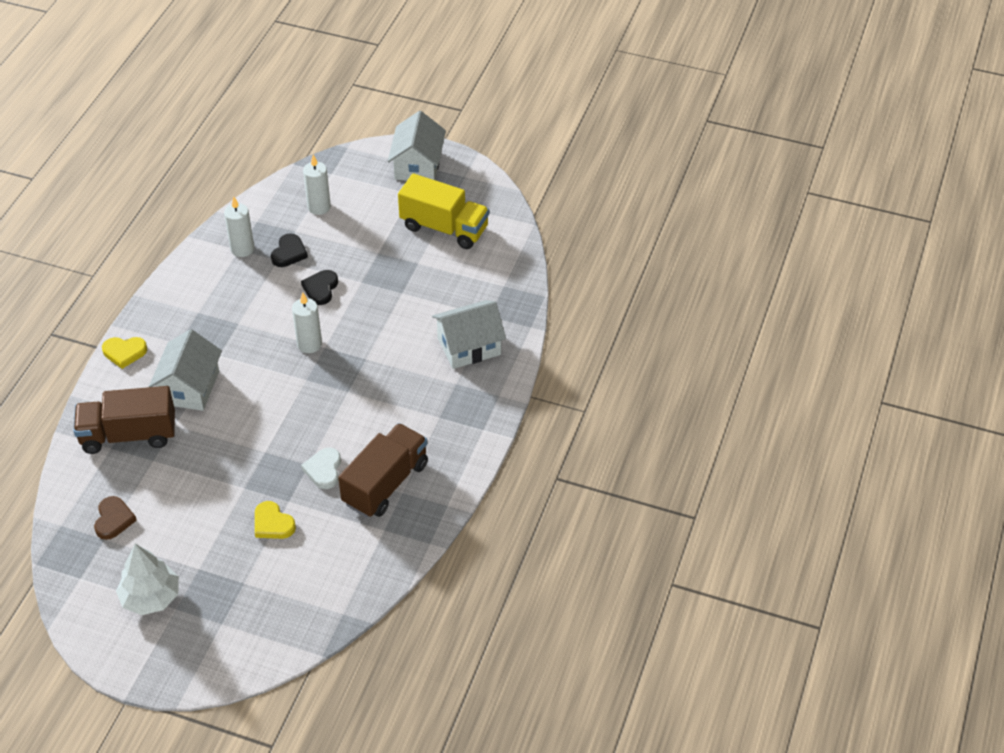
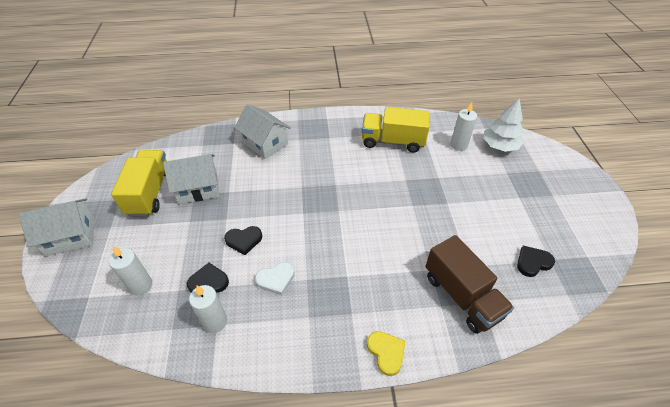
camera: 115 degrees left, 0 degrees up
brown heart [94,496,137,540] -> black heart [517,246,555,277]
white tree [116,544,179,615] -> white tree moved to [483,98,524,152]
white house [149,329,222,411] -> white house moved to [163,154,219,204]
yellow heart [255,501,296,539] -> none
white candle [292,292,322,353] -> white candle moved to [450,102,477,151]
white heart [301,447,341,489] -> white heart moved to [255,262,295,295]
brown truck [338,423,428,518] -> yellow truck [362,107,430,153]

